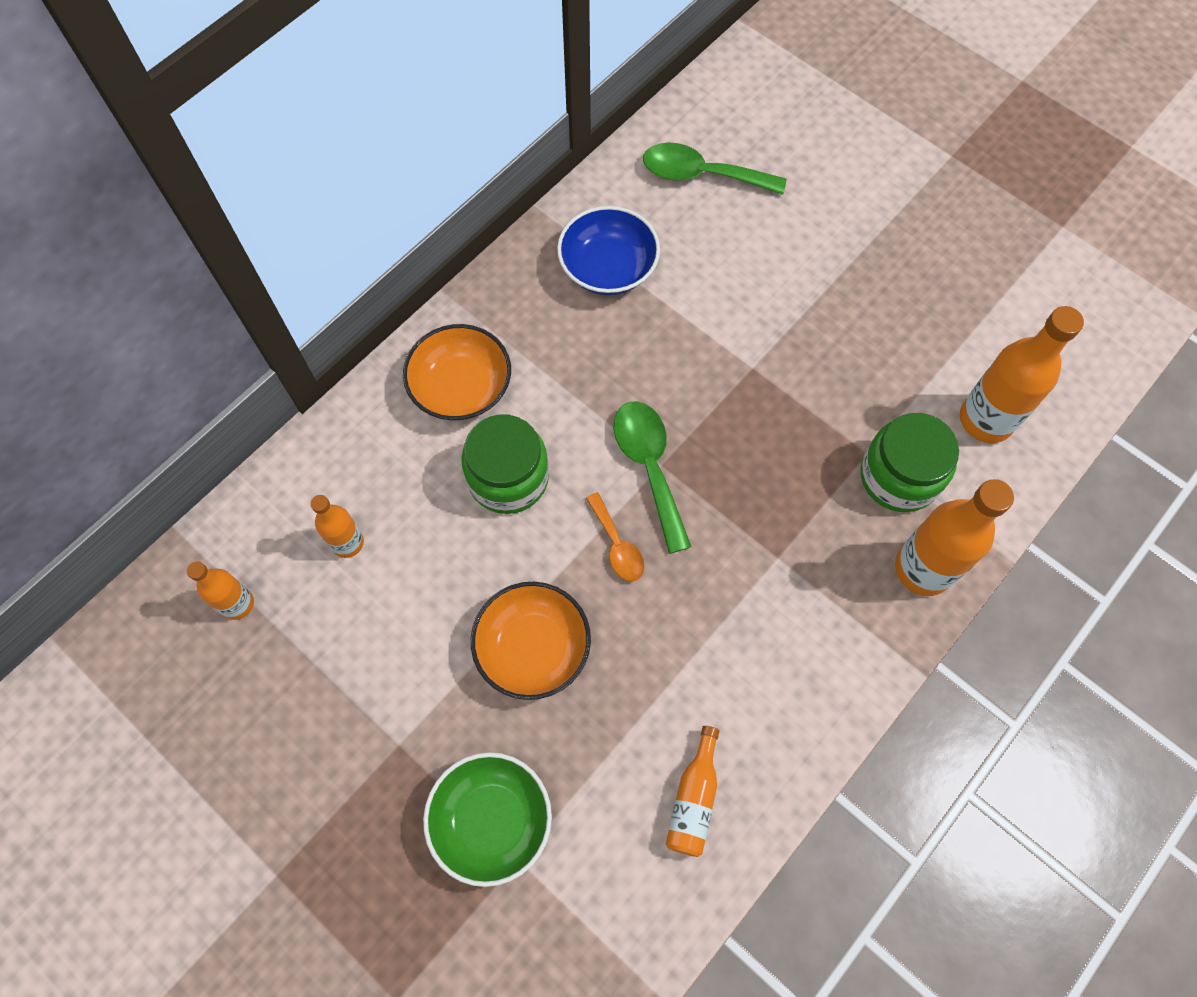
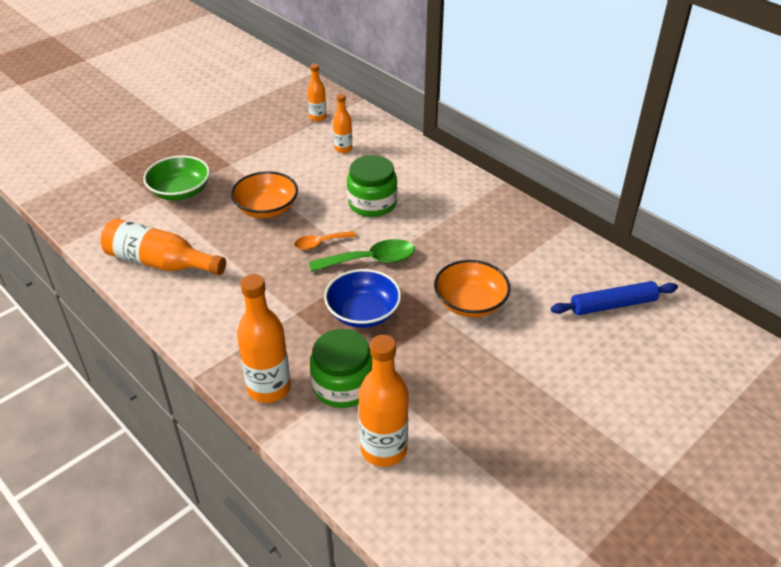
camera: 95 degrees right, 25 degrees down
orange bowl [403,324,511,421] -> orange bowl moved to [434,260,510,317]
blue bowl [557,206,660,295] -> blue bowl moved to [324,269,401,328]
green spoon [643,142,786,195] -> blue rolling pin [551,281,678,315]
orange bottle [666,726,719,857] -> orange bottle [100,218,226,275], size x1.77

